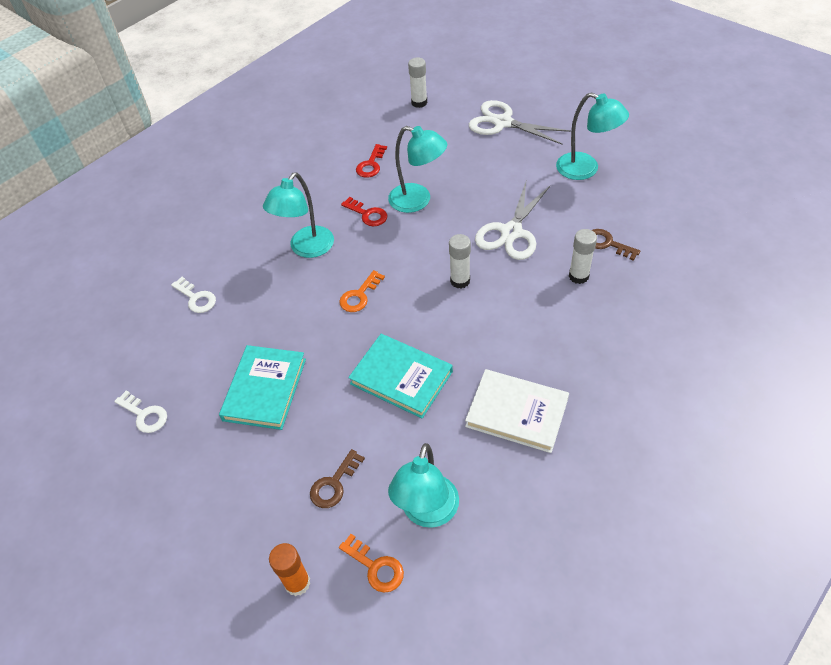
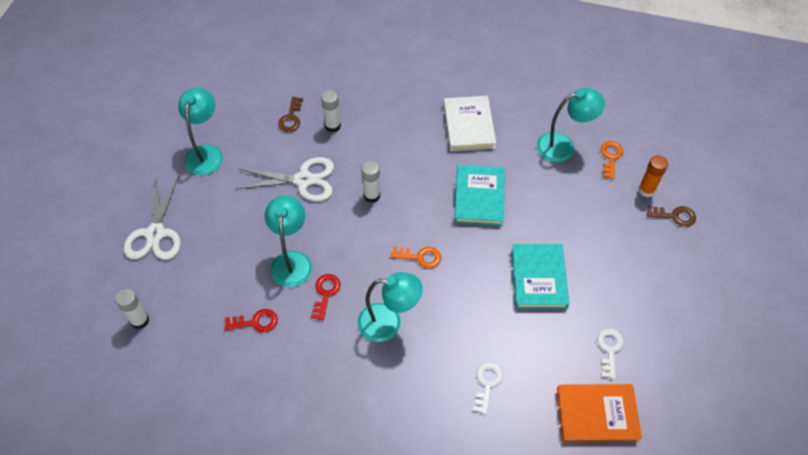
camera: 120 degrees left, 5 degrees up
turquoise book [219,345,306,430] -> turquoise book turned 75 degrees counterclockwise [511,244,569,309]
brown key [310,449,365,508] -> brown key moved to [647,206,696,227]
none -> orange book [557,384,642,442]

